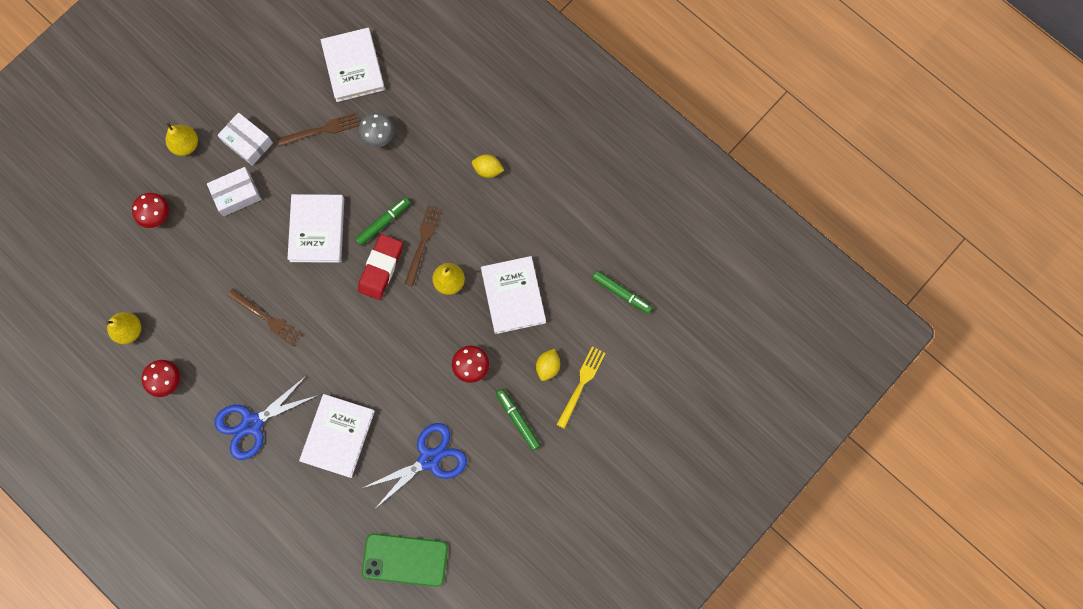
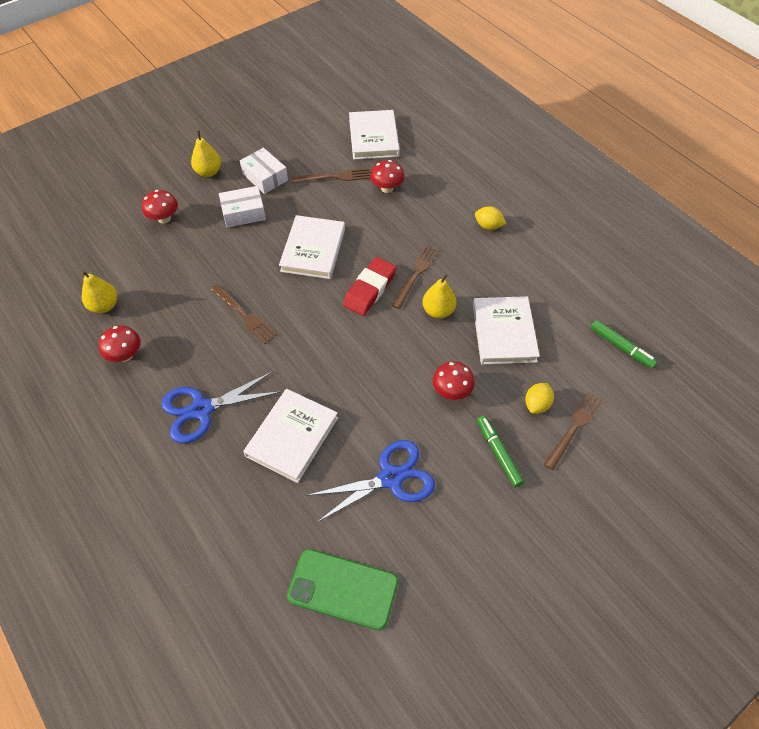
camera: 10 degrees right, 20 degrees down
green marker [355,197,410,246] -> none
grey mushroom [358,113,394,148] -> red mushroom [370,160,404,193]
yellow fork [556,346,605,429] -> brown fork [543,392,603,470]

